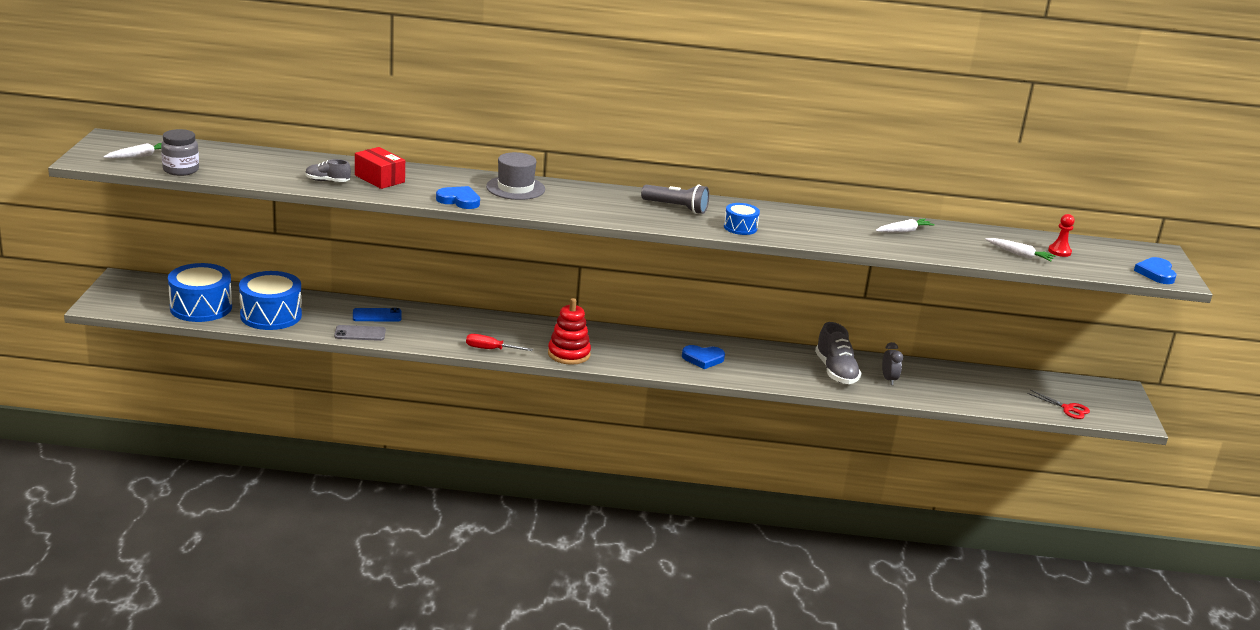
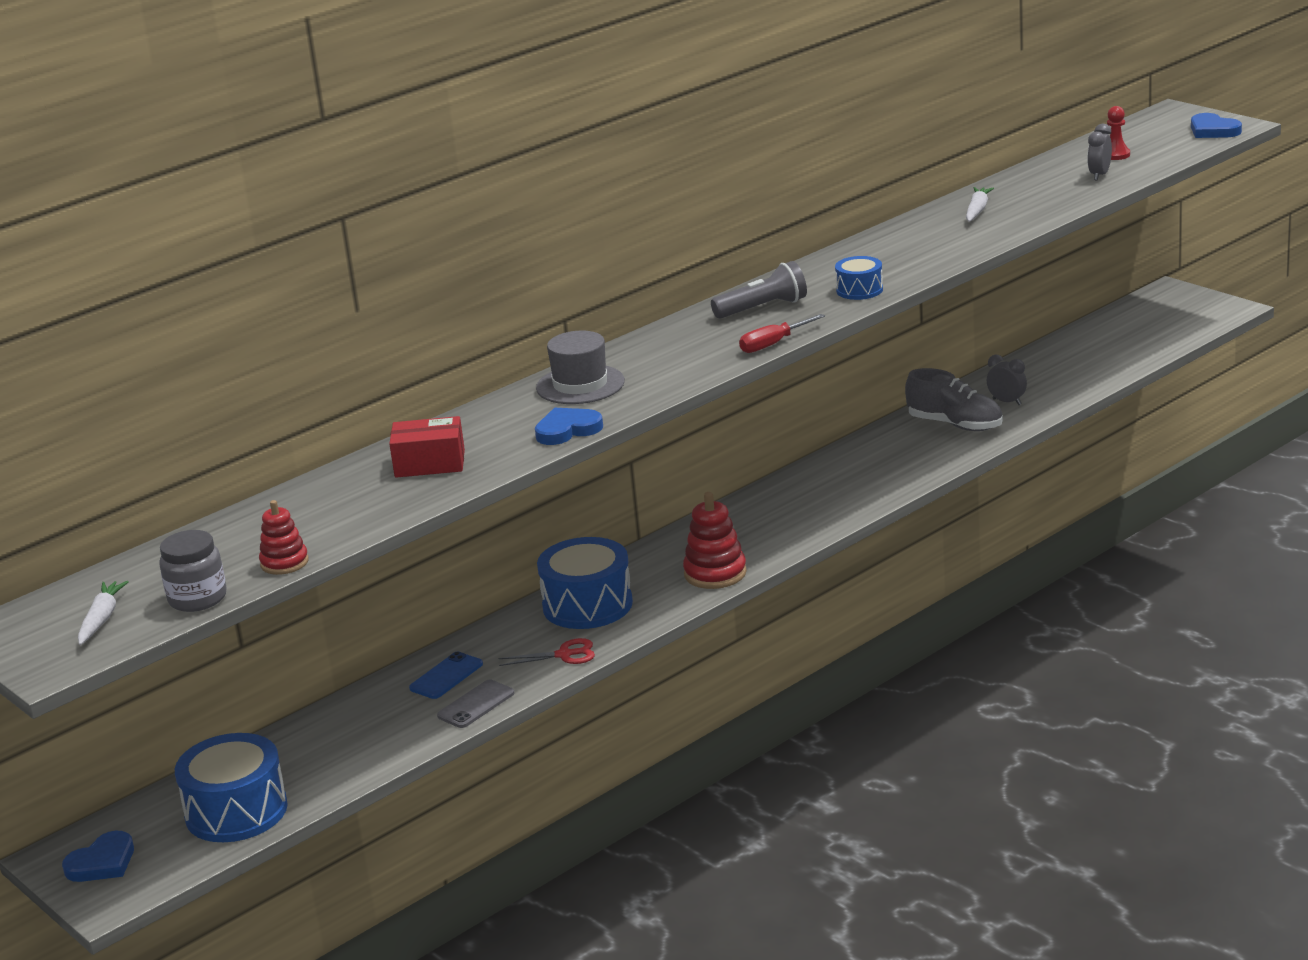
camera: 40 degrees left, 0 degrees up
blue drum [239,271,302,330] -> blue drum moved to [537,537,633,629]
grey shoe [305,159,351,182] -> none
red screwdriver [466,334,533,351] -> red screwdriver moved to [739,314,825,353]
blue heart [682,345,725,369] -> blue heart moved to [62,831,134,882]
white carrot [985,238,1055,262] -> grey clock [1087,124,1112,180]
red scissors [1027,390,1090,419] -> red scissors moved to [498,638,595,666]
none -> red stacking toy [259,500,309,575]

